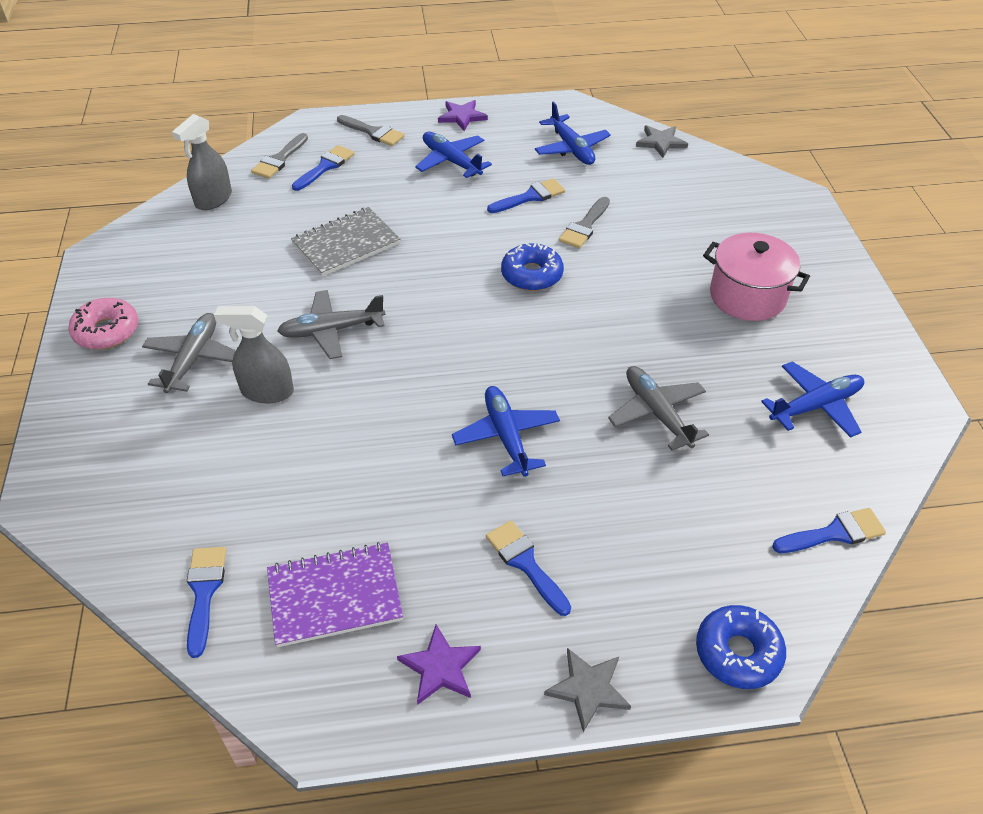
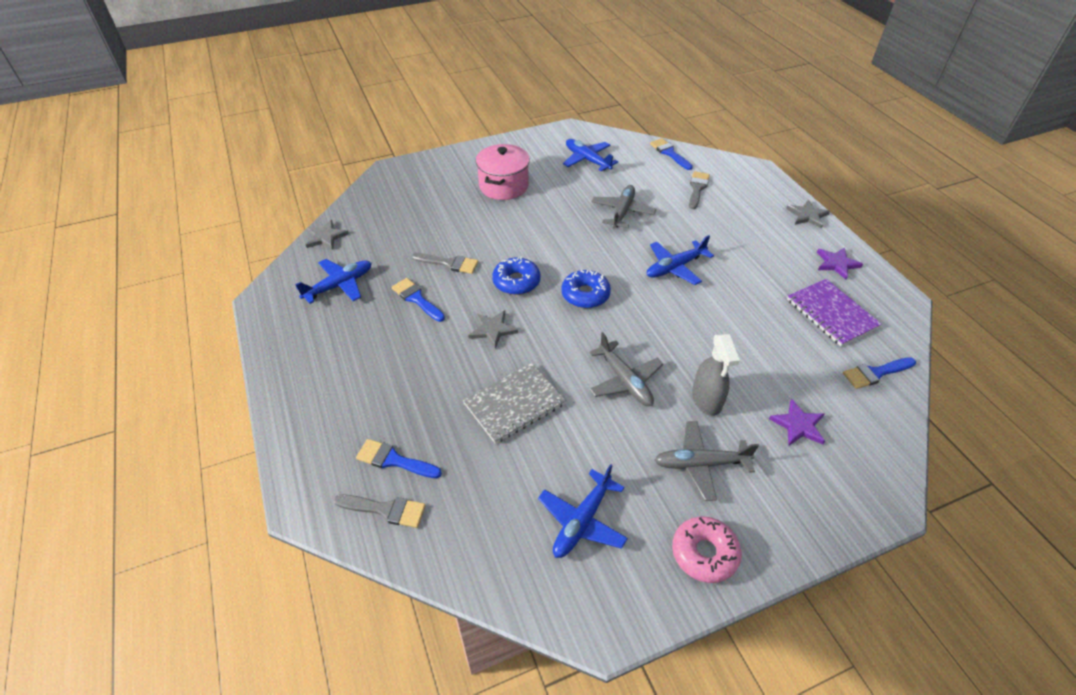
camera: 105 degrees left, 0 degrees up
grey spray bottle [172,114,232,210] -> none
grey notebook [291,207,401,276] -> grey notebook turned 75 degrees counterclockwise [463,363,566,444]
grey brush [337,115,405,146] -> grey brush moved to [689,171,710,209]
blue plane [415,132,492,178] -> blue plane moved to [538,464,628,558]
purple star [438,100,488,131] -> purple star moved to [769,399,825,445]
blue brush [486,520,571,616] -> none
grey plane [608,366,709,451] -> grey plane turned 150 degrees clockwise [592,185,656,229]
blue donut [696,605,786,689] -> blue donut moved to [561,270,611,308]
none -> grey star [468,310,518,349]

